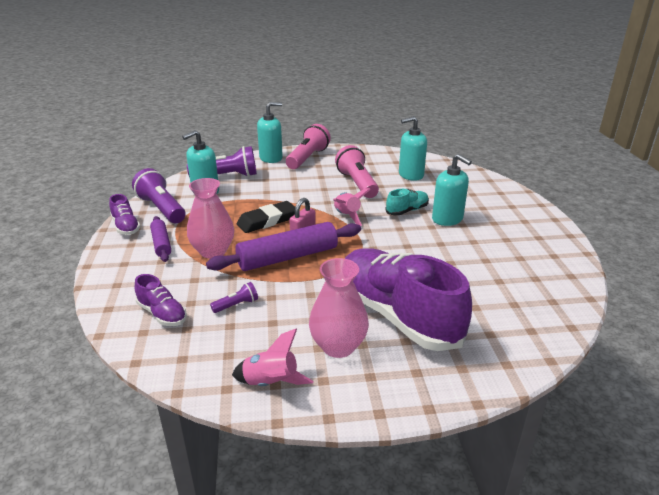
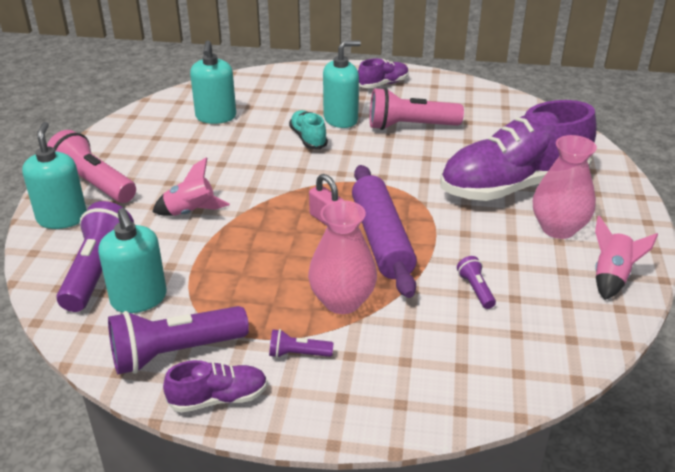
camera: 75 degrees left, 5 degrees up
purple shoe [135,274,187,326] -> purple shoe moved to [358,58,409,88]
purple rolling pin [150,216,171,262] -> purple flashlight [269,329,333,358]
black eraser [237,201,295,233] -> none
pink rocket [333,188,371,226] -> pink rocket moved to [152,157,230,216]
pink flashlight [335,145,379,198] -> pink flashlight moved to [370,87,464,130]

